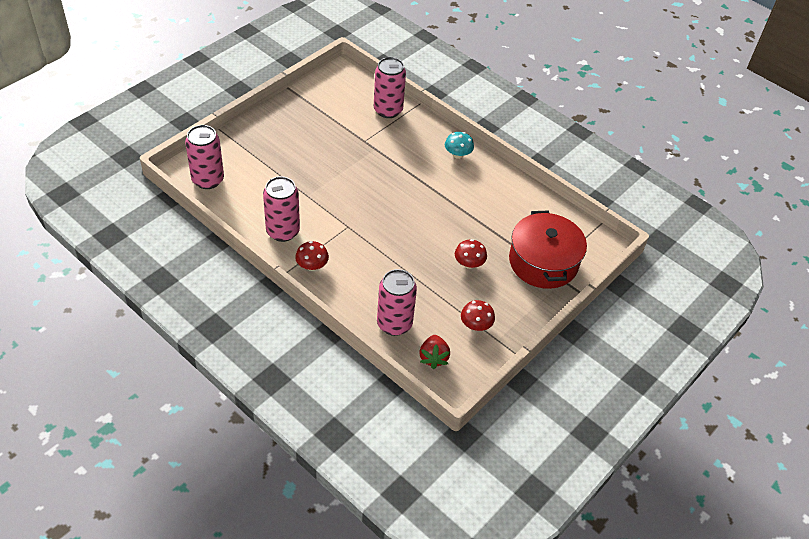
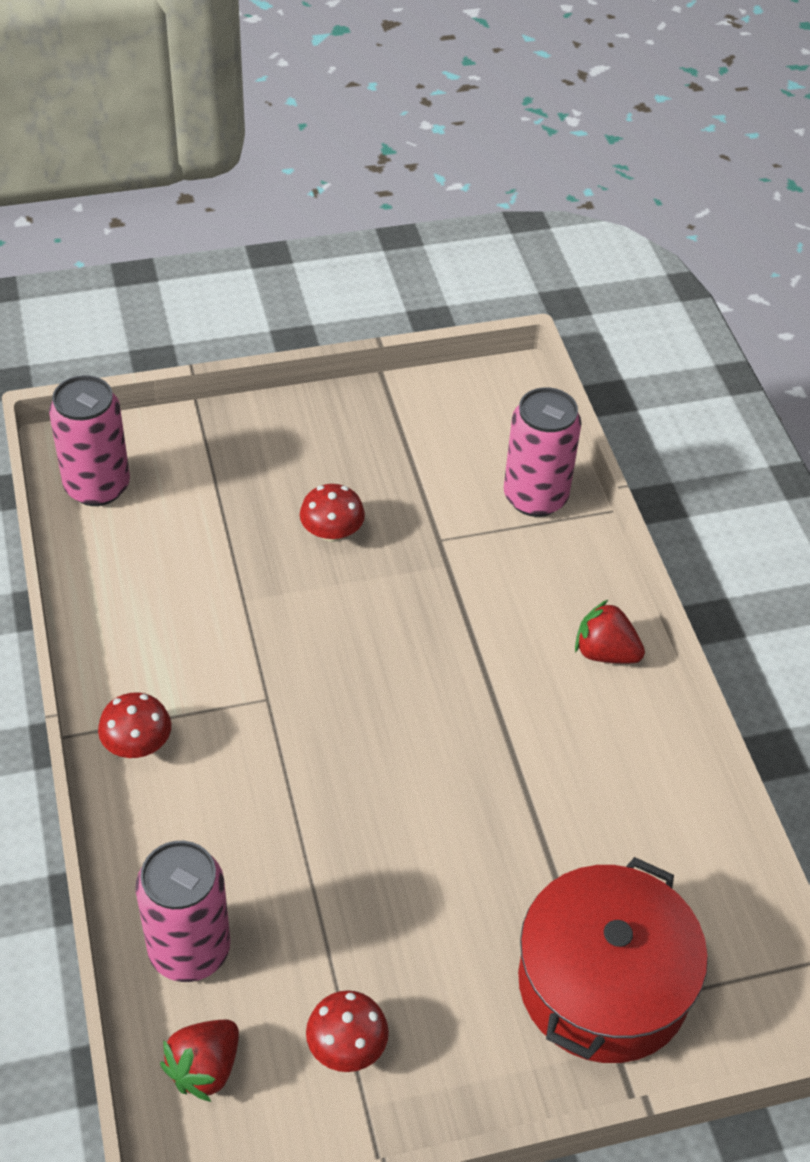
camera: 35 degrees right, 0 degrees up
pink can [263,176,300,242] -> none
turquoise mushroom [445,132,474,159] -> red strawberry [575,600,645,664]
red mushroom [455,239,487,269] -> red mushroom moved to [300,484,365,542]

